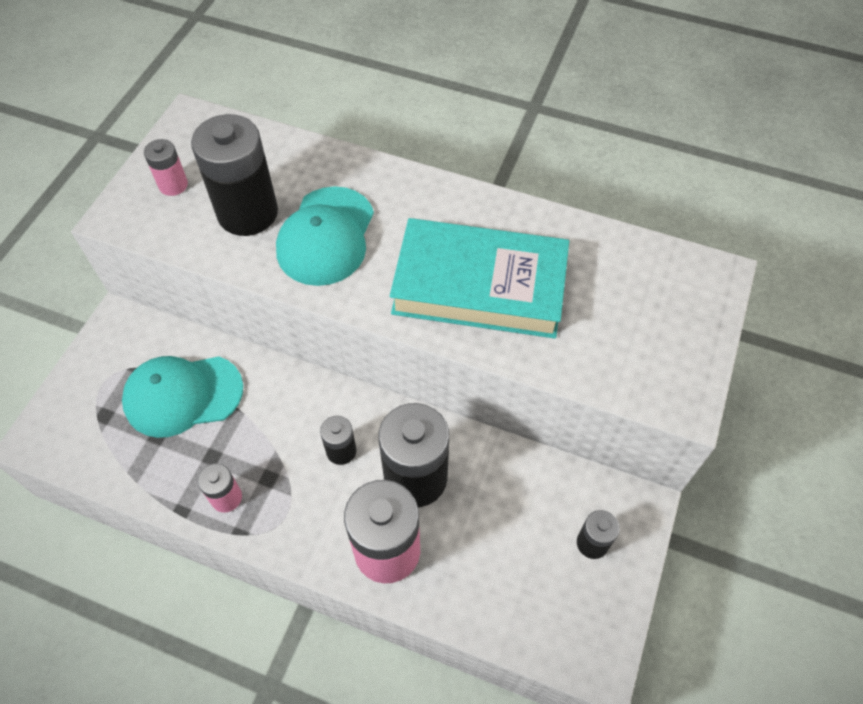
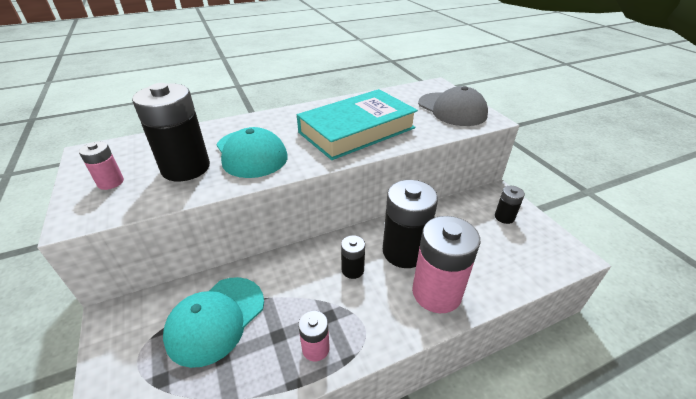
camera: 45 degrees left, 20 degrees down
none -> grey cap [418,86,488,126]

